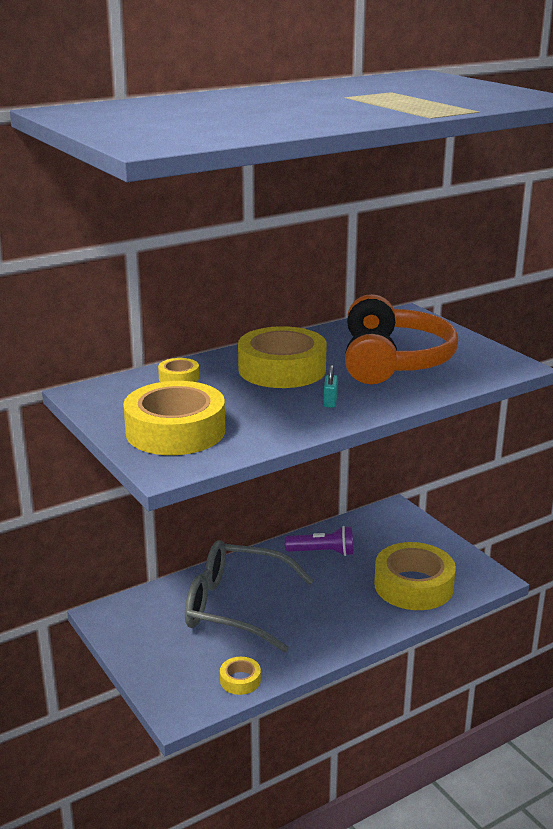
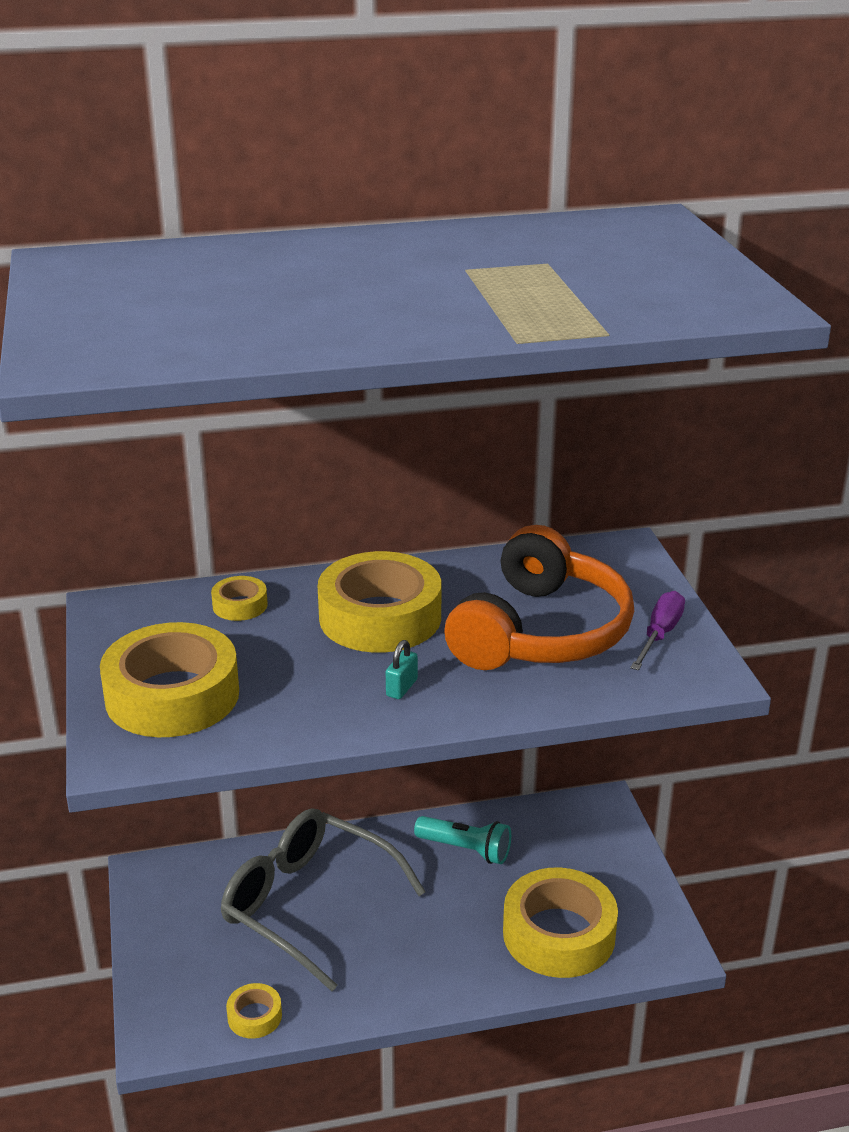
camera: 20 degrees right, 5 degrees up
purple flashlight [285,526,353,556] -> turquoise flashlight [414,816,511,864]
none -> purple screwdriver [630,591,685,670]

